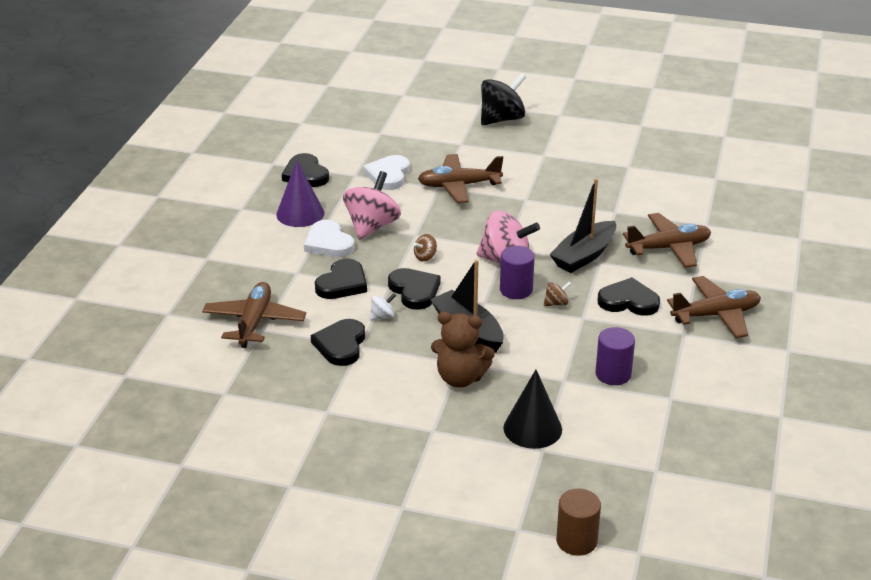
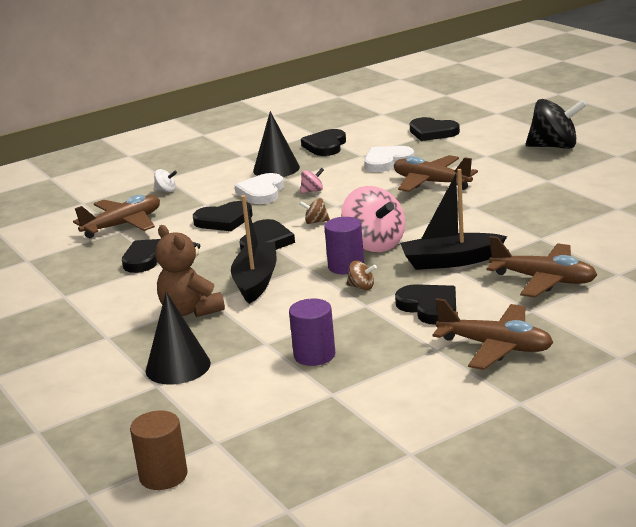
camera: 45 degrees right, 10 degrees down
purple cone [276,160,324,227] -> black cone [253,111,300,177]
pink spinning top [343,171,401,240] -> pink spinning top [300,168,324,193], size x0.45
white spinning top [370,293,396,321] -> white spinning top moved to [154,169,177,192]
brown cylinder [556,488,601,556] -> brown cylinder moved to [130,410,188,490]
none -> black heart [410,117,460,141]

